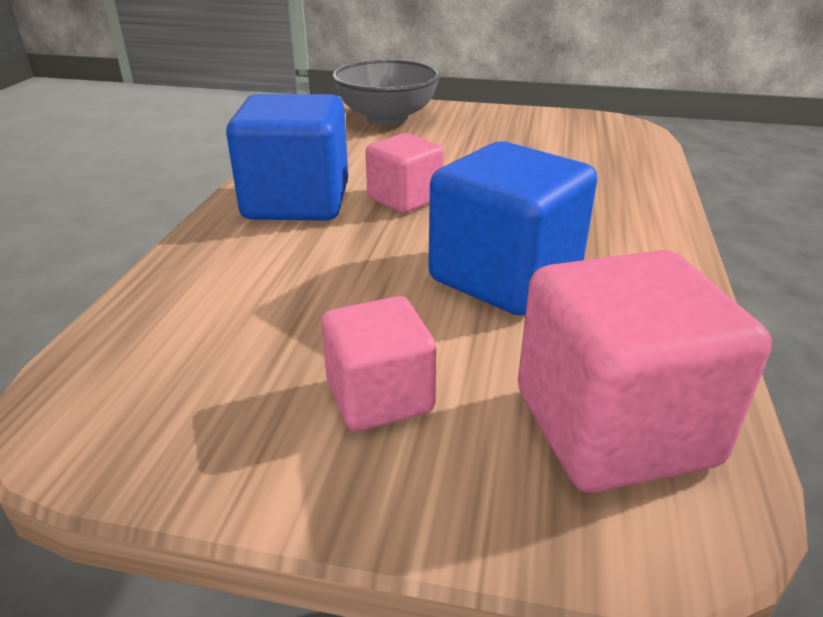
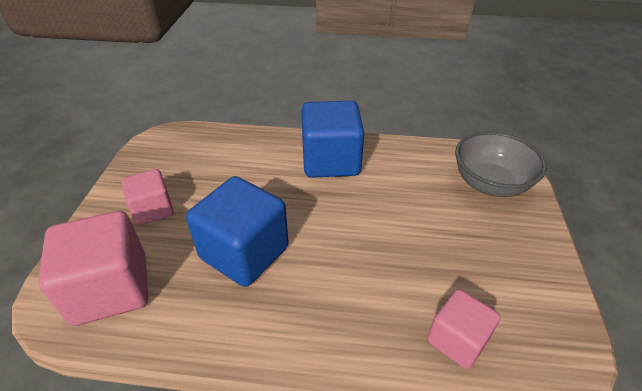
camera: 85 degrees right, 10 degrees up
pink cube [365,133,444,213] -> pink cube moved to [427,289,500,369]

